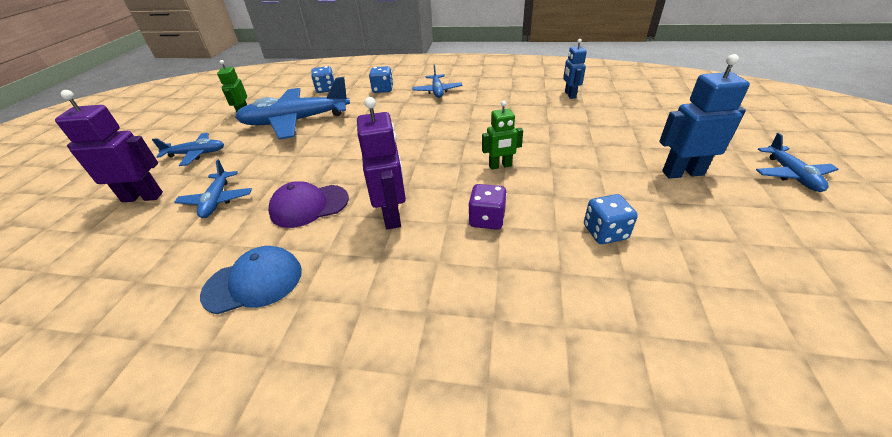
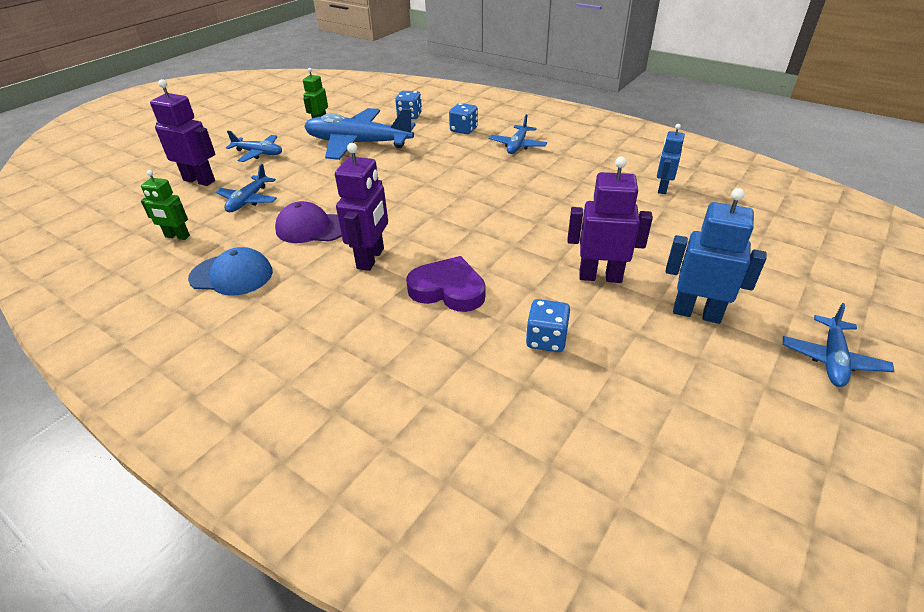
camera: 25 degrees right, 0 degrees up
purple dice [468,184,507,230] -> purple heart [406,256,485,312]
green robot [482,101,523,170] -> green robot moved to [141,170,190,240]
none -> purple robot [568,157,653,283]

